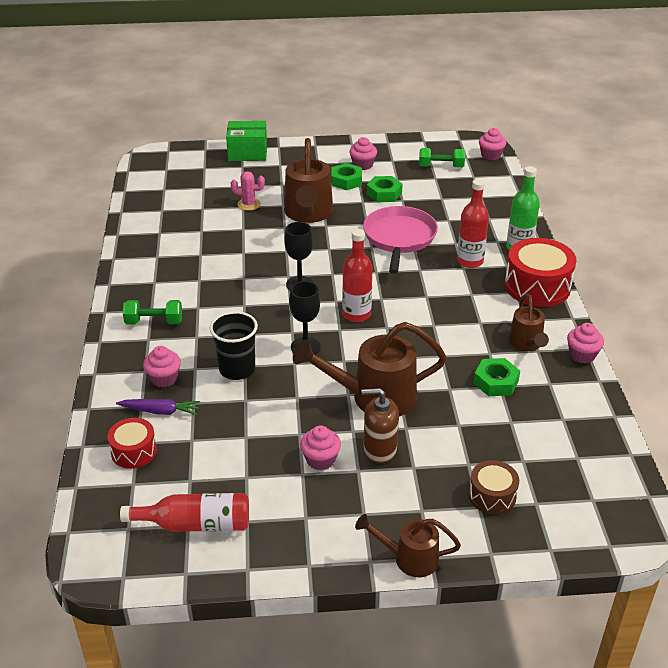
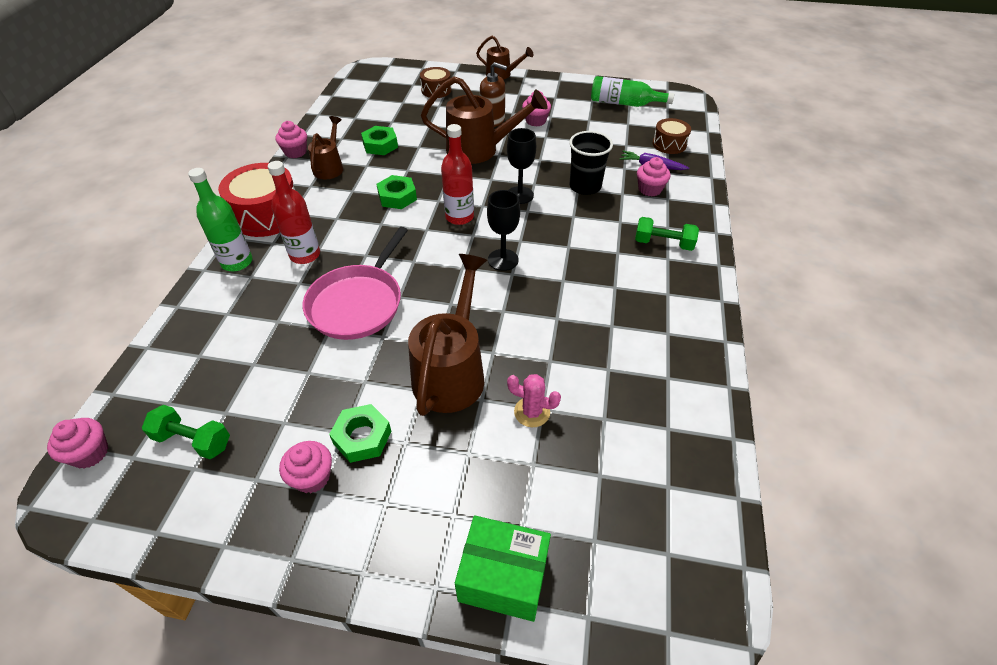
camera: 165 degrees left, 10 degrees up
red drum [107,418,157,469] -> brown drum [653,118,691,154]
red bottle [120,493,249,532] -> green bottle [591,76,674,107]
green nut [367,176,403,202] -> green nut moved to [377,175,417,209]

